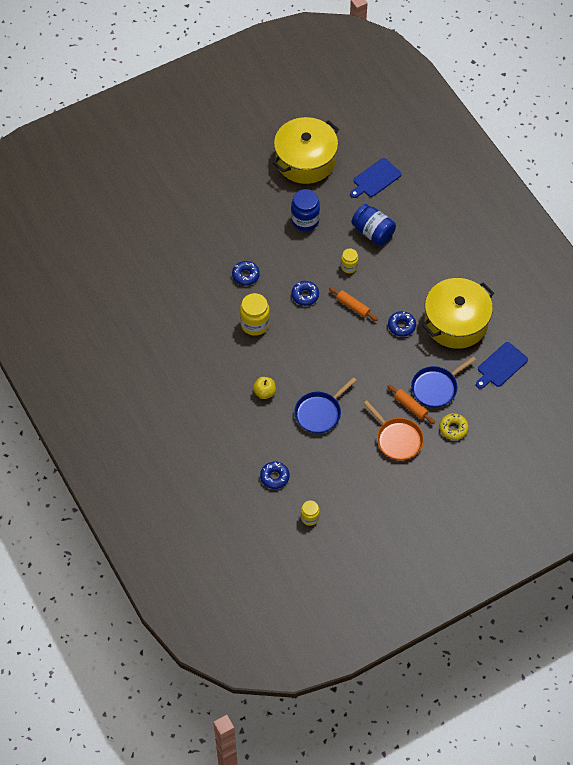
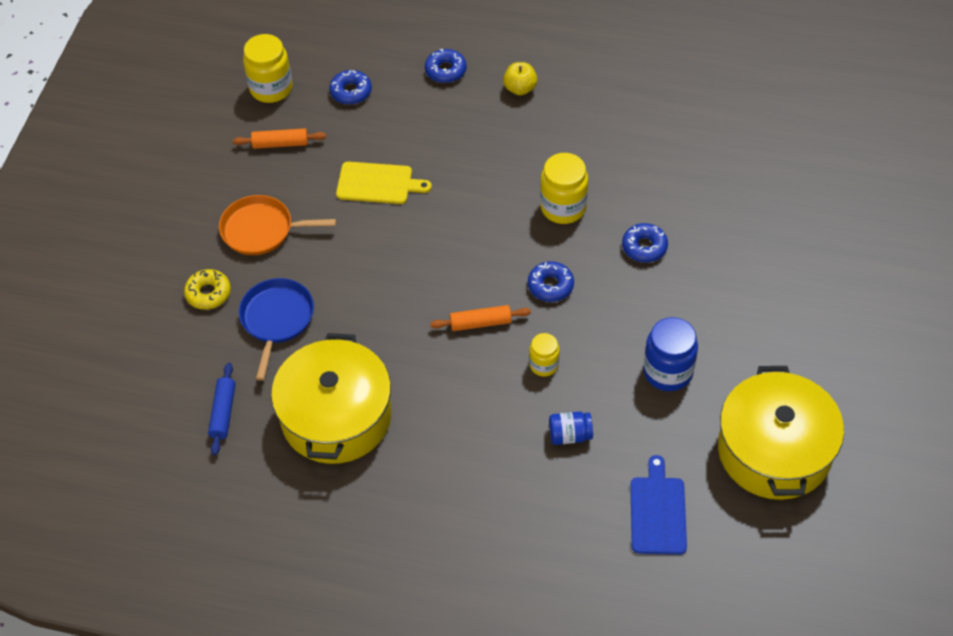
camera: 135 degrees right, 5 degrees down
yellow apple [253,377,276,399] -> yellow apple moved to [503,62,538,95]
blue pan [294,377,357,433] -> yellow cutting board [336,162,432,204]
yellow jar [301,501,320,526] -> yellow jar [243,34,293,103], size x1.68
blue jar [351,204,396,245] -> blue jar [549,411,593,445], size x0.59
orange rolling pin [387,385,435,424] -> orange rolling pin moved to [233,128,326,149]
blue donut [388,311,416,337] -> blue donut moved to [425,49,467,83]
blue cutting board [476,342,528,389] -> blue rolling pin [208,363,236,455]

